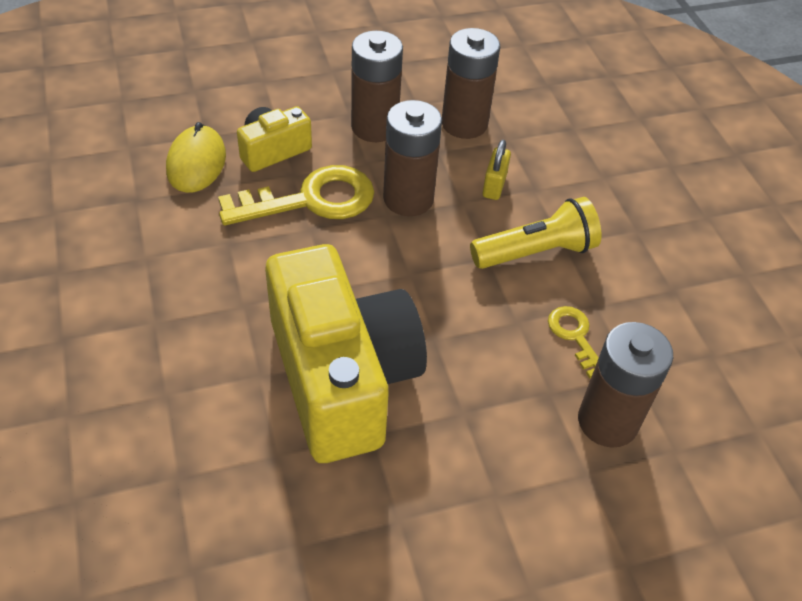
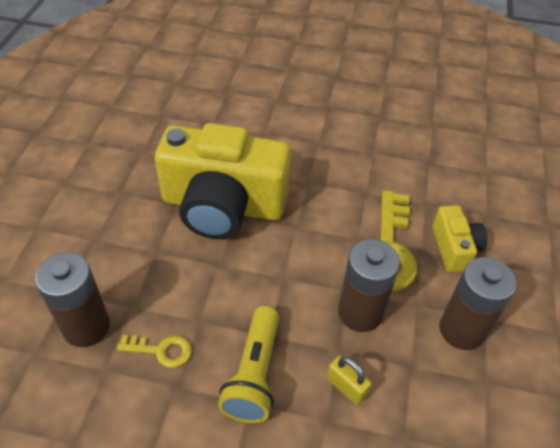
camera: 120 degrees right, 0 degrees up
yellow mouse [166,122,226,193] -> none
brown battery [442,28,500,139] -> none

